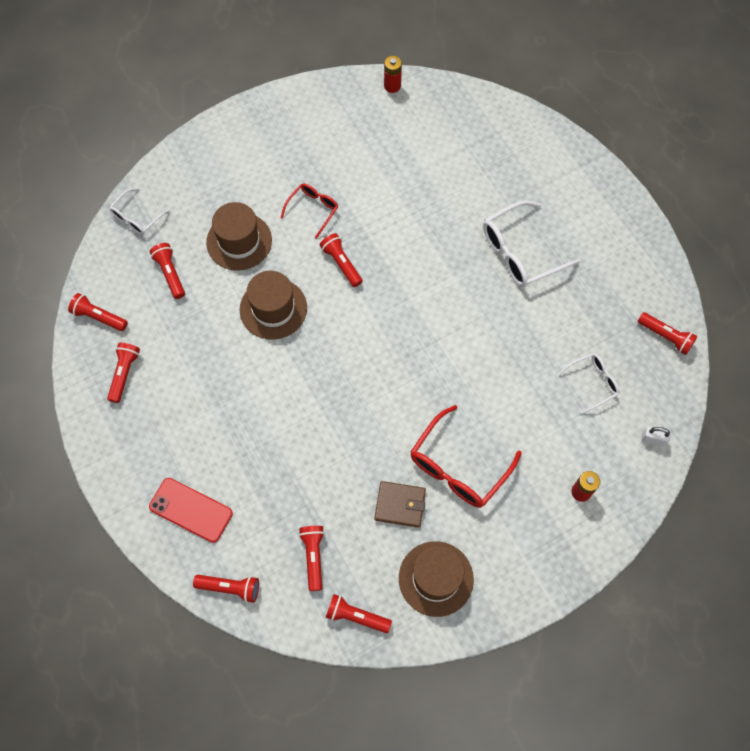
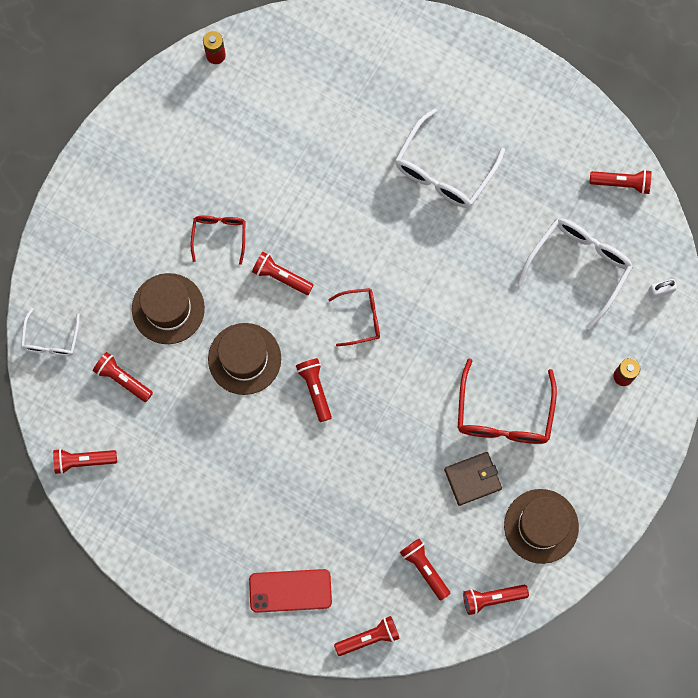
camera: 30 degrees left, 10 degrees up
red flashlight [107,343,140,403] -> red flashlight moved to [296,358,332,422]
white glasses [557,353,619,414] -> white glasses [517,218,633,330], size x1.73
none -> red glasses [328,288,380,346]

